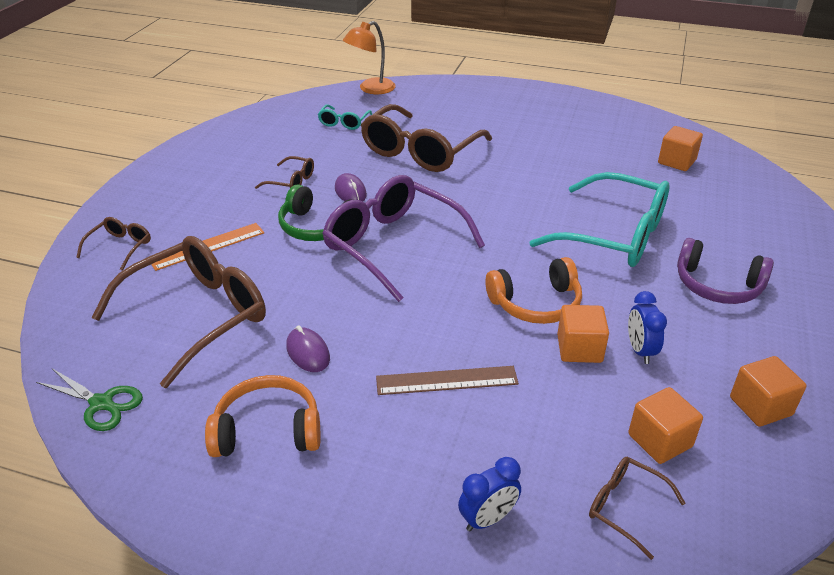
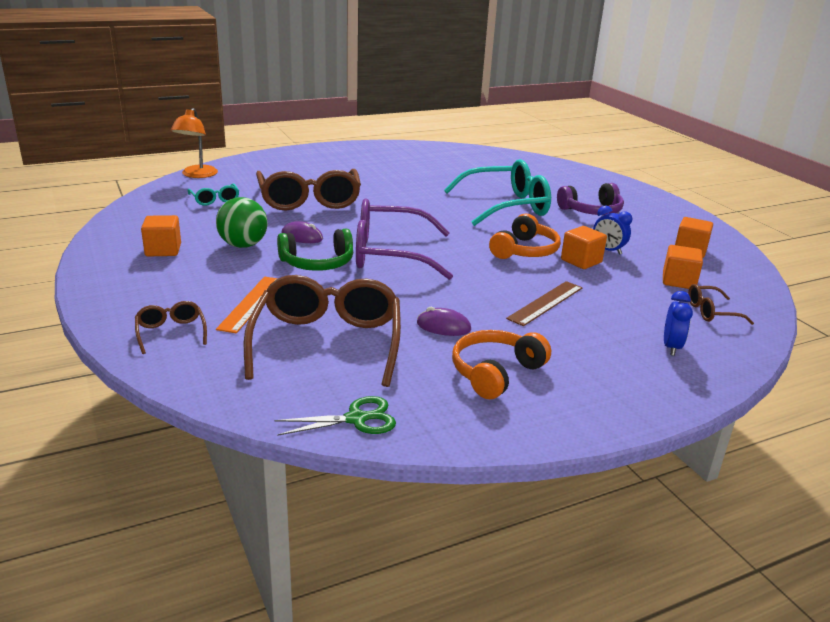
camera: 45 degrees left, 10 degrees down
brown glasses [255,156,314,189] -> green ball [216,197,268,248]
orange cube [658,126,703,171] -> orange cube moved to [141,215,181,256]

